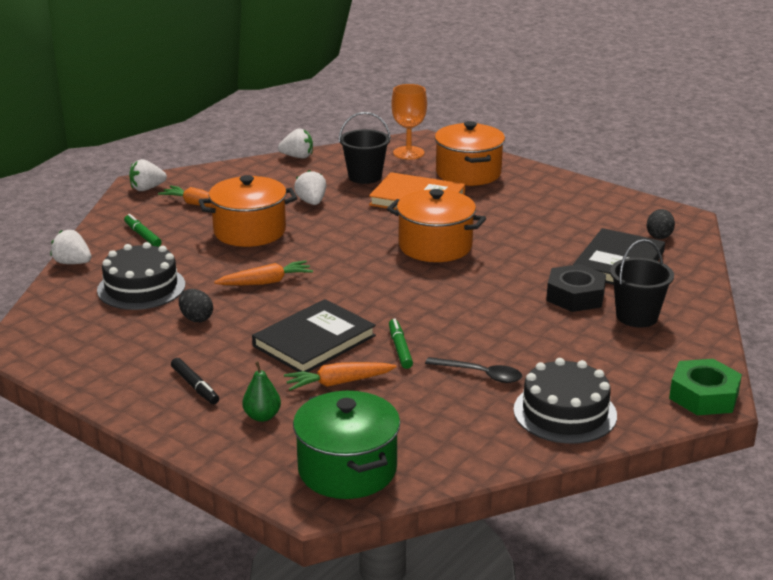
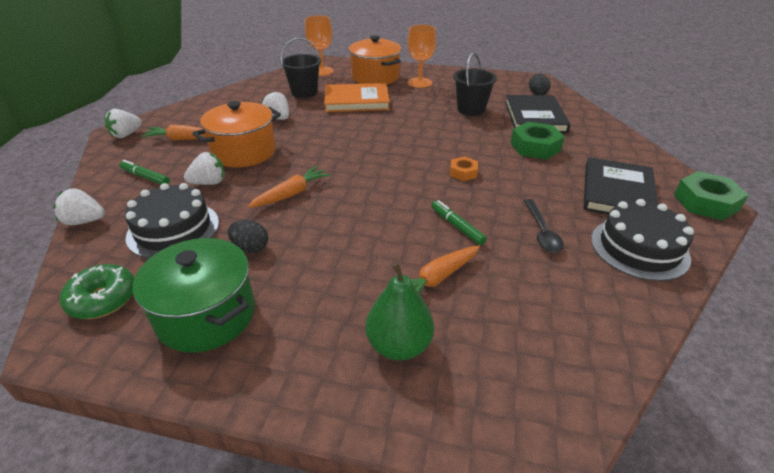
camera: 25 degrees left, 10 degrees up
black marker [171,358,219,404] -> none
green pear [242,361,281,422] -> green pear [365,261,434,361], size x1.57
black book [252,299,376,372] -> black book moved to [584,157,659,214]
white strawberry [278,128,313,158] -> white strawberry moved to [184,152,225,185]
green pot [293,391,400,499] -> green pot moved to [133,238,255,353]
orange pot [387,189,486,262] -> none
black spoon [425,357,522,383] -> black spoon turned 90 degrees clockwise [524,199,564,253]
black nut [546,264,606,312] -> green nut [510,122,565,160]
black bucket [610,239,674,327] -> black bucket moved to [453,52,497,116]
none -> green donut [60,264,134,319]
none -> orange goblet [407,25,436,88]
none -> orange nut [450,156,478,181]

